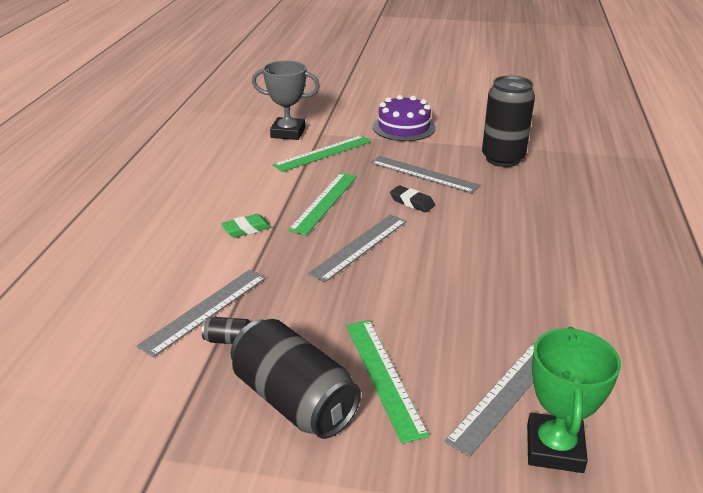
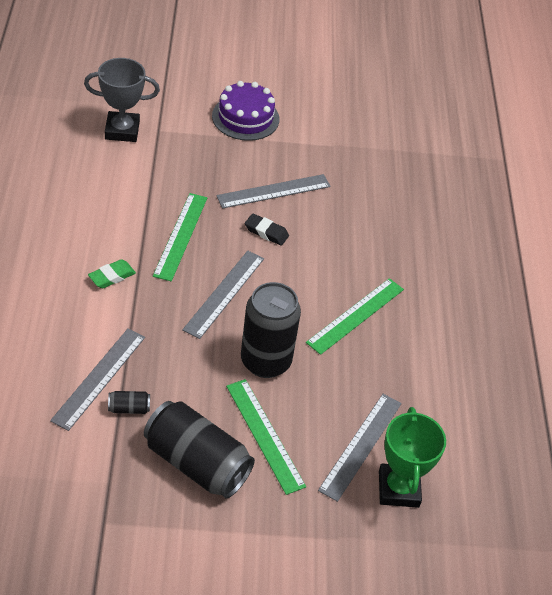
camera: 15 degrees left, 15 degrees up
green ruler [273,135,372,172] -> green ruler moved to [306,278,404,355]
grey ruler [371,156,480,194] -> grey ruler turned 45 degrees counterclockwise [216,174,331,208]
black can [482,76,535,167] -> black can moved to [241,282,301,378]

